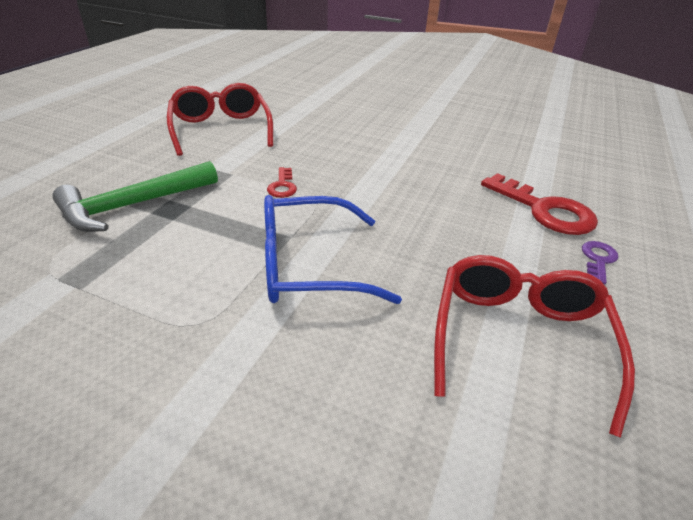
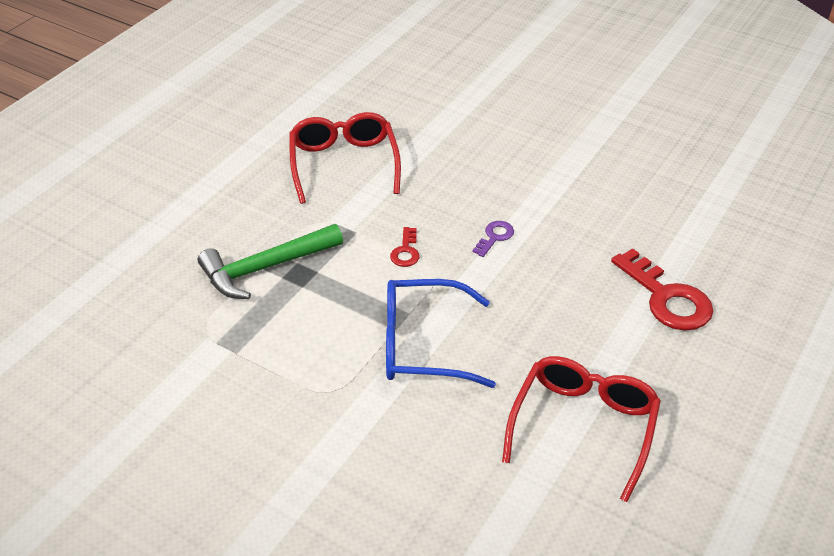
camera: 10 degrees right, 5 degrees up
purple key [582,241,618,284] -> purple key moved to [472,221,514,257]

